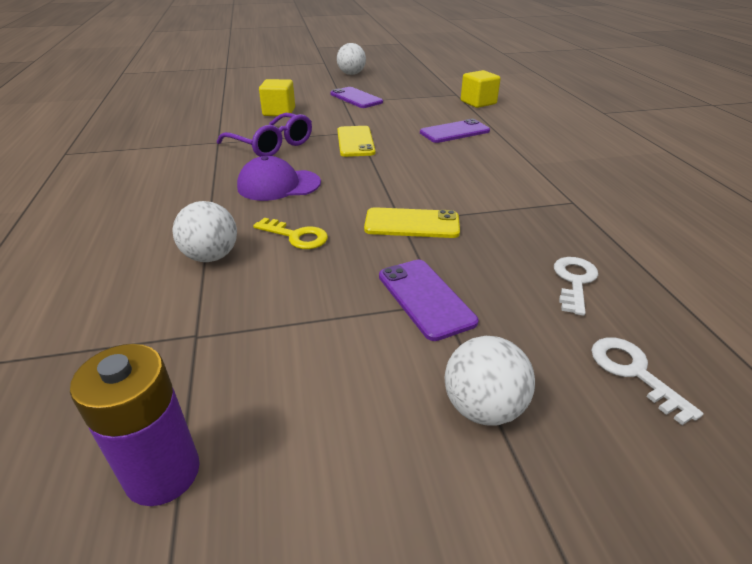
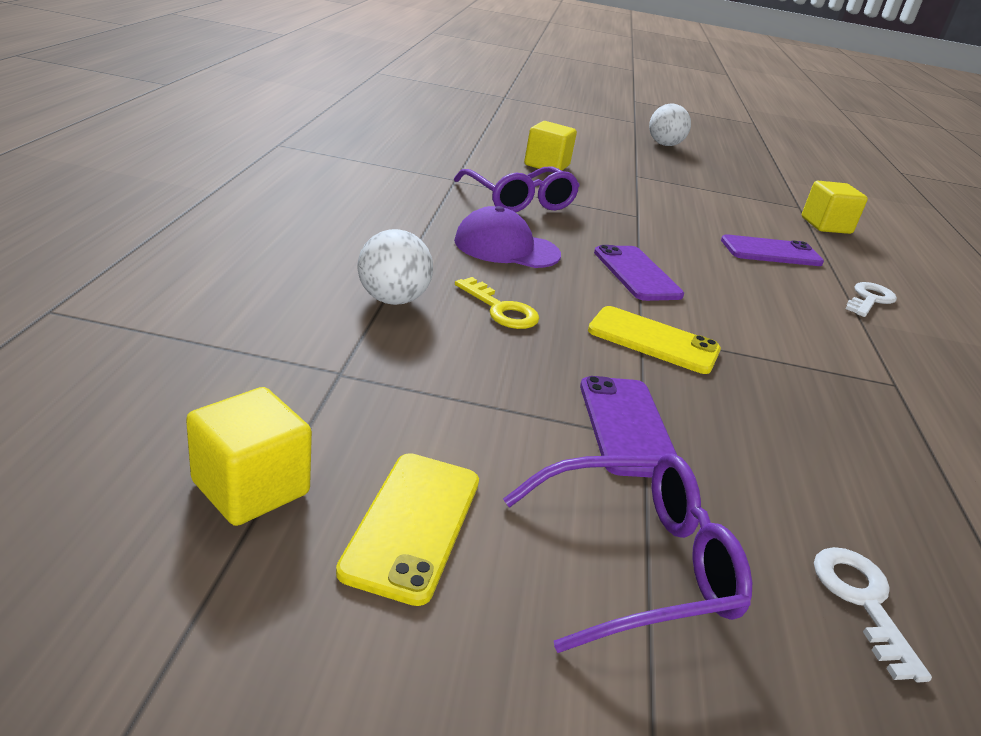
camera: 15 degrees right, 5 degrees down
purple battery [70,344,200,506] -> yellow cube [186,387,312,526]
purple phone [330,87,383,108] -> purple phone moved to [594,245,684,301]
yellow phone [337,126,376,157] -> yellow phone moved to [336,453,479,606]
white ball [444,336,535,426] -> purple glasses [503,454,752,653]
white key [554,257,598,316] -> white key moved to [846,282,897,317]

